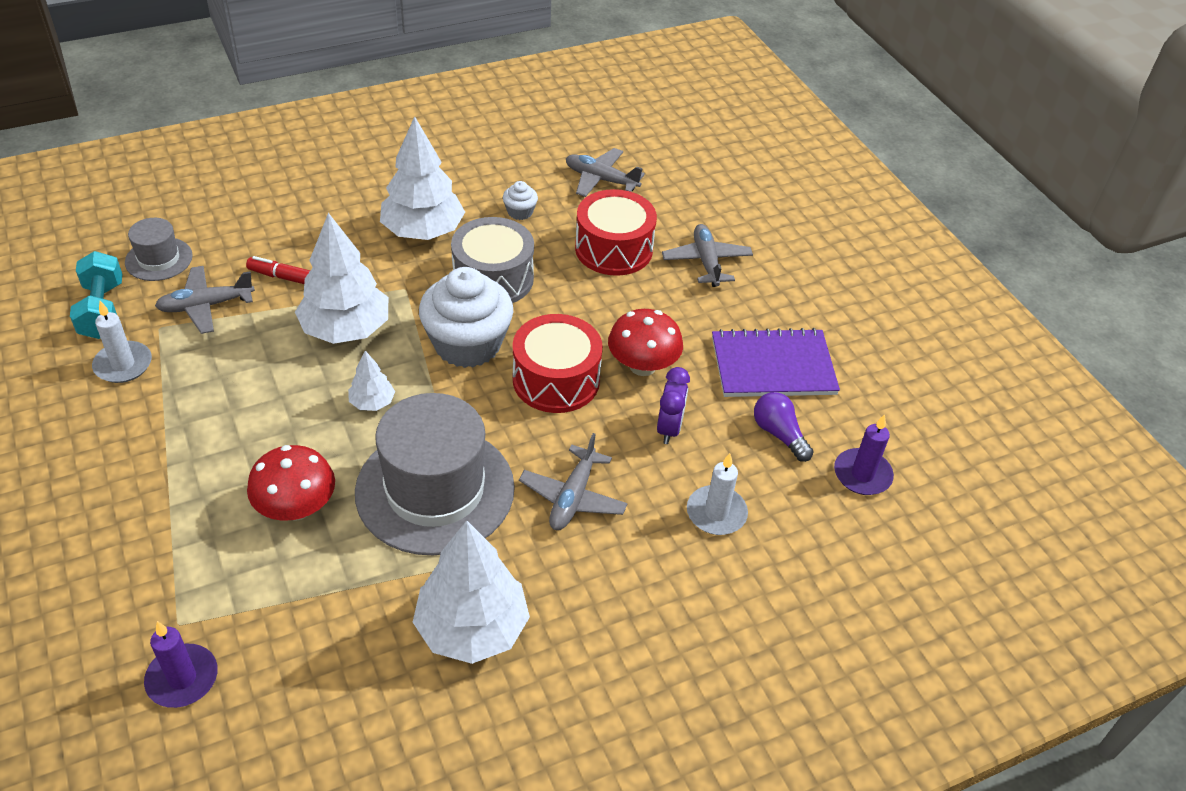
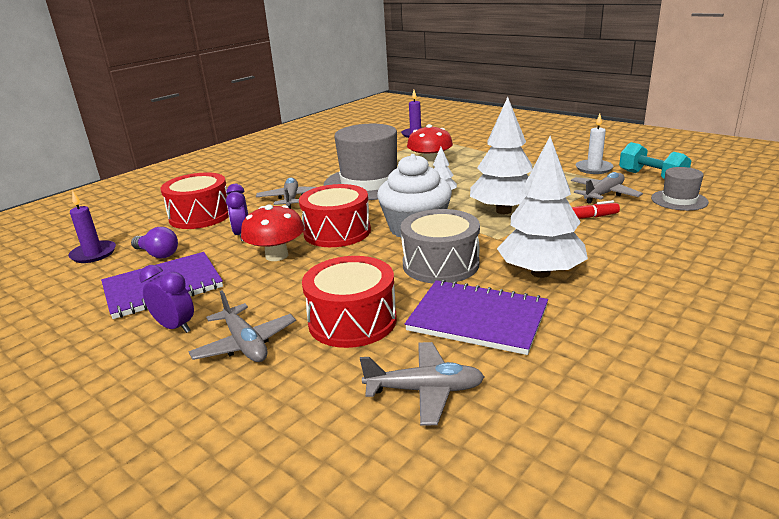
camera: 160 degrees right, 20 degrees down
white tree [413,521,530,664] -> none
white cupcake [503,181,538,220] -> purple notebook [405,279,548,355]
white candle [687,453,748,535] -> red drum [161,172,229,229]
none -> purple clock [139,265,194,333]

